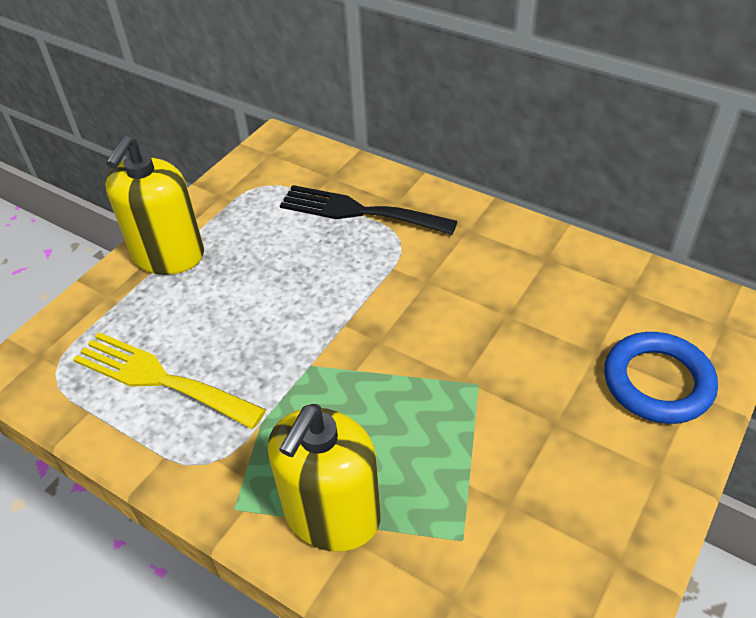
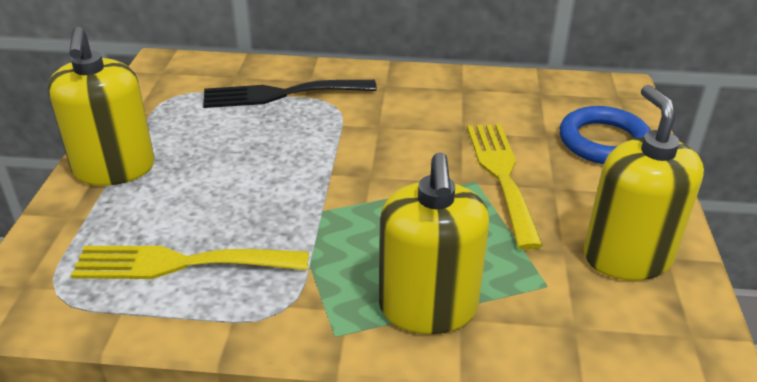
camera: 30 degrees left, 10 degrees down
none -> yellow fork [467,124,543,250]
none -> yellow soap dispenser [584,85,704,281]

